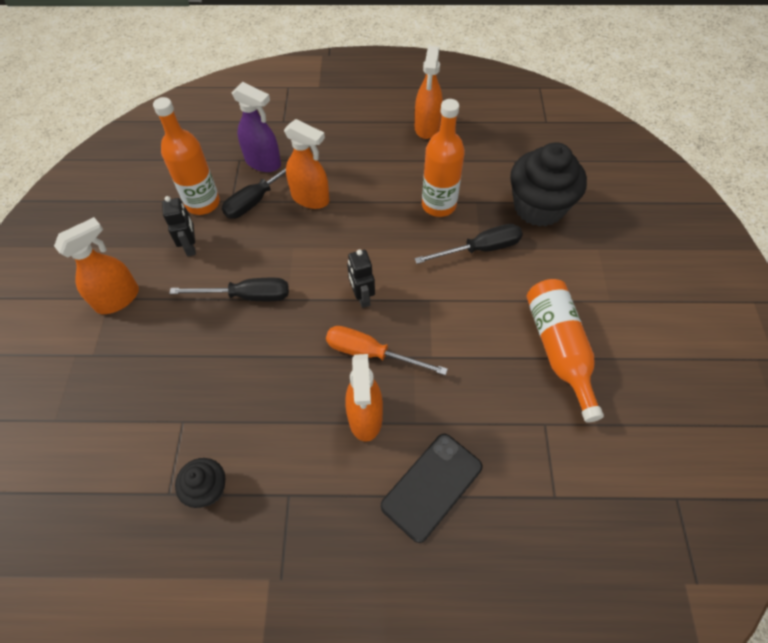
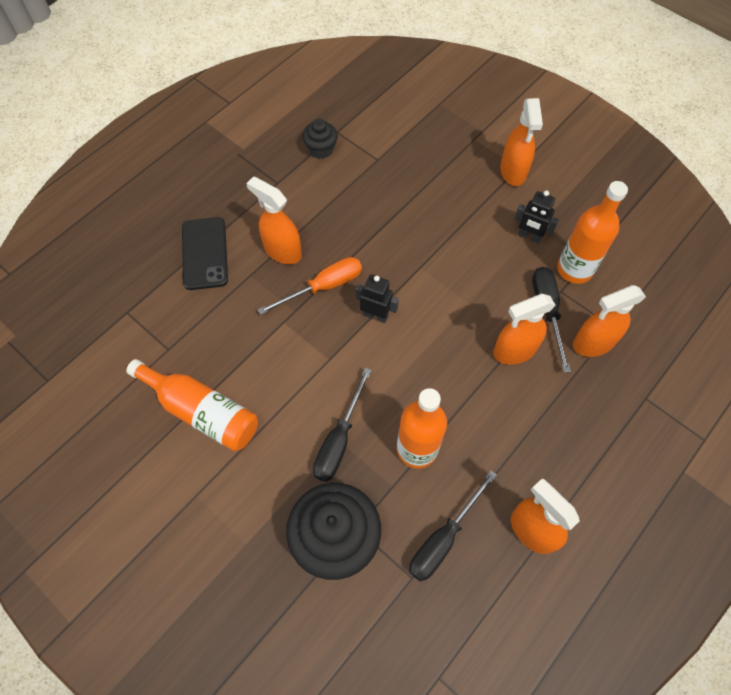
camera: 130 degrees right, 5 degrees up
black screwdriver [169,278,289,301] -> black screwdriver moved to [409,470,497,581]
purple spray bottle [231,82,281,172] -> orange spray bottle [573,285,646,357]

